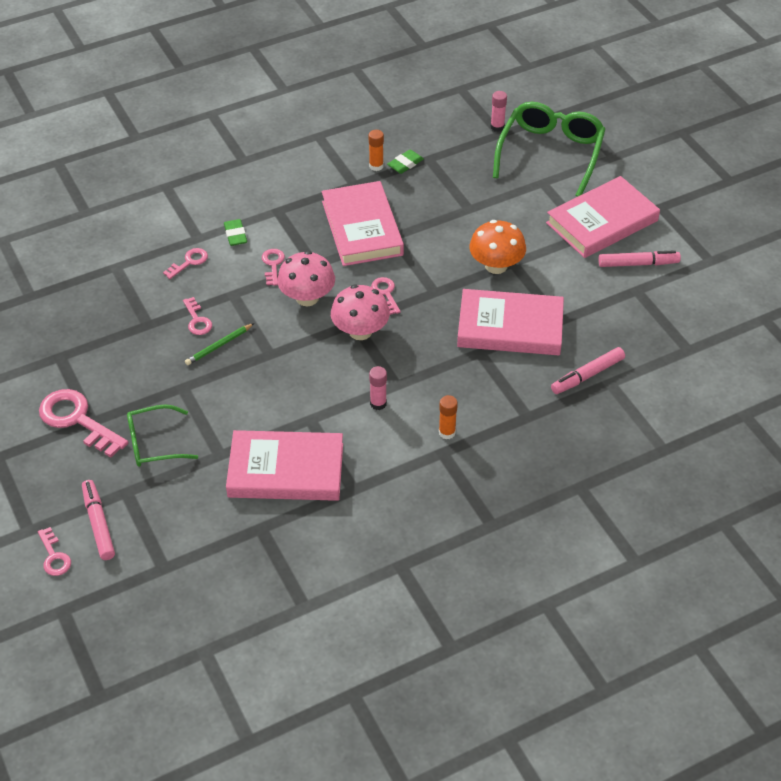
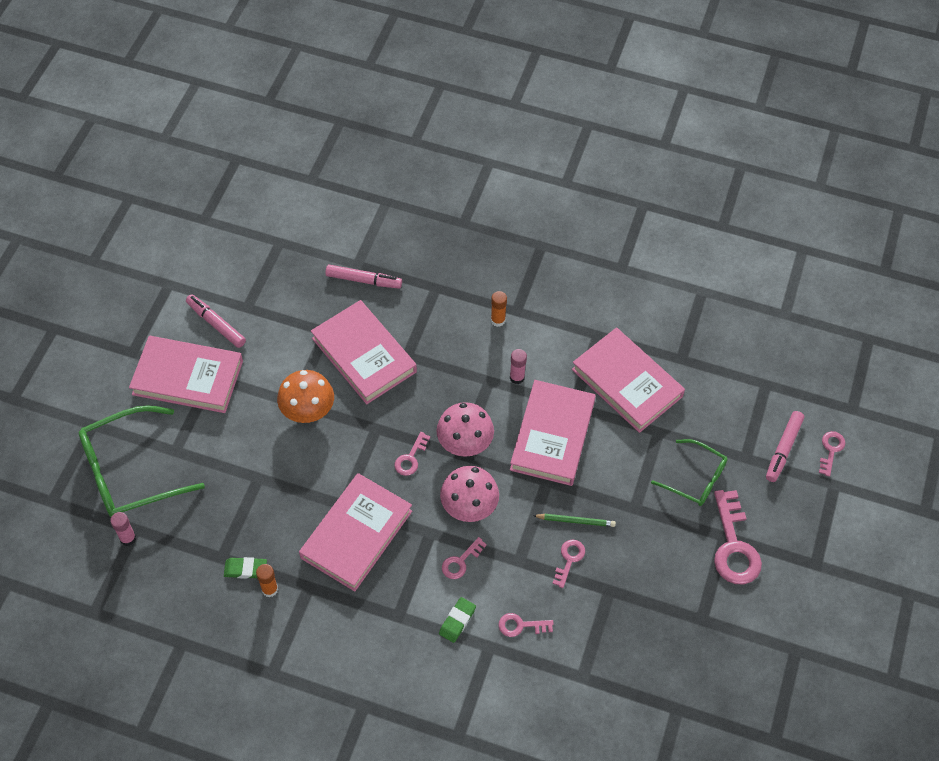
camera: 135 degrees left, 10 degrees up
none -> pink book [510,380,596,486]

